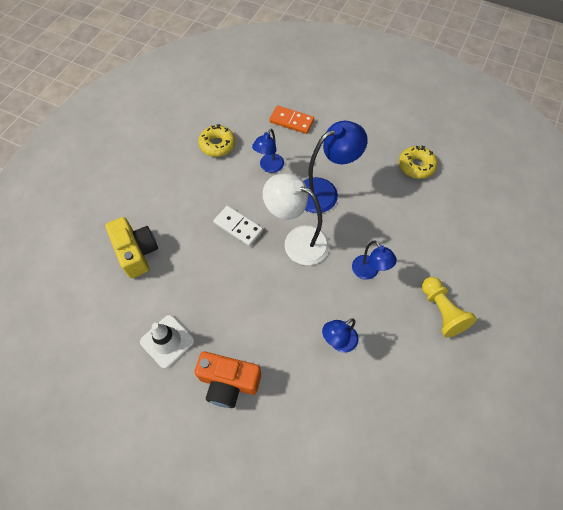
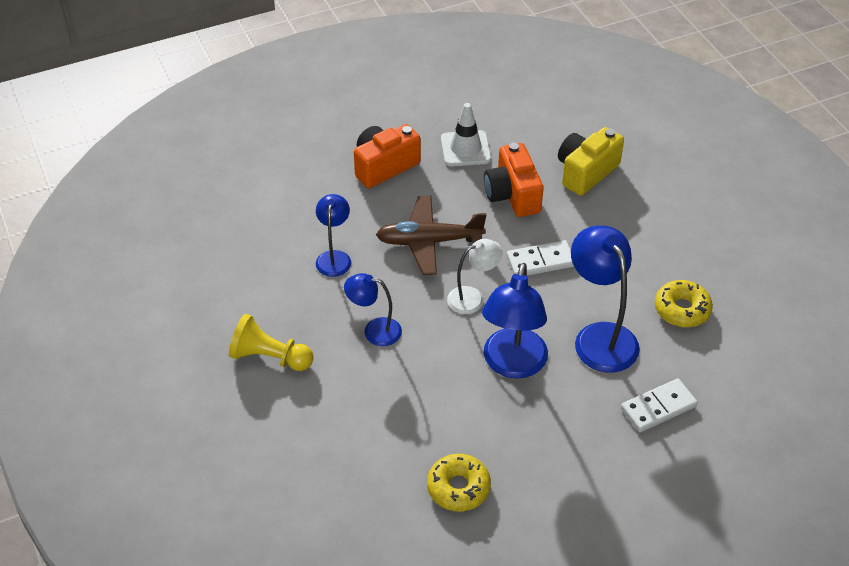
camera: 130 degrees right, 15 degrees down
yellow camera [105,217,158,278] -> yellow camera turned 120 degrees clockwise [558,127,624,196]
blue lamp [252,129,284,173] -> blue lamp [571,225,640,373], size x1.70
white lamp [263,174,330,265] -> white lamp [447,239,503,314], size x0.59
orange domino [269,105,314,134] -> white domino [621,379,698,432]
none -> brown plane [376,196,486,275]
none -> orange camera [484,143,543,217]

